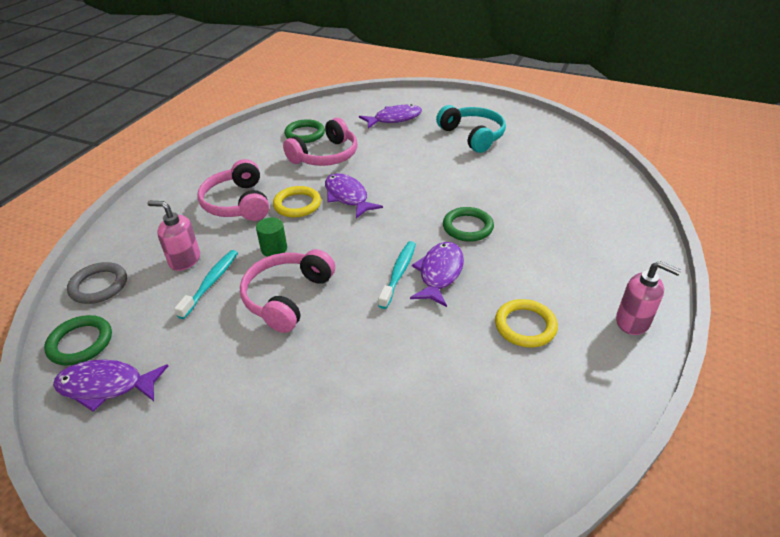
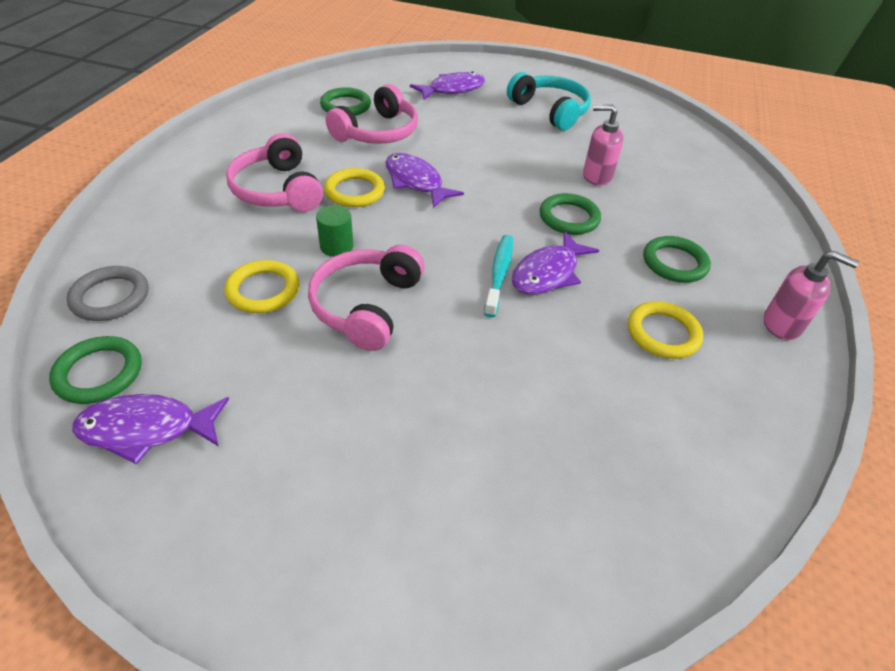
camera: 10 degrees left, 5 degrees up
pink soap dispenser [148,201,200,271] -> pink soap dispenser moved to [583,105,624,186]
turquoise toothbrush [174,250,238,319] -> yellow ring [224,260,299,313]
purple fish [410,242,464,307] -> purple fish turned 150 degrees counterclockwise [511,231,599,295]
none -> green ring [643,236,711,283]

